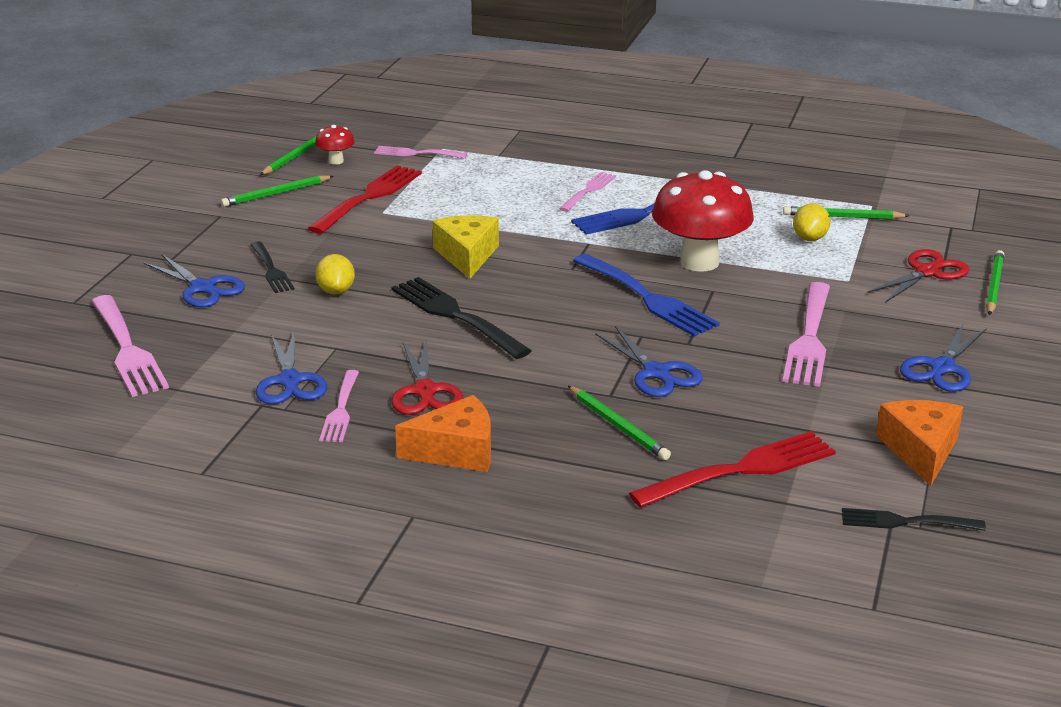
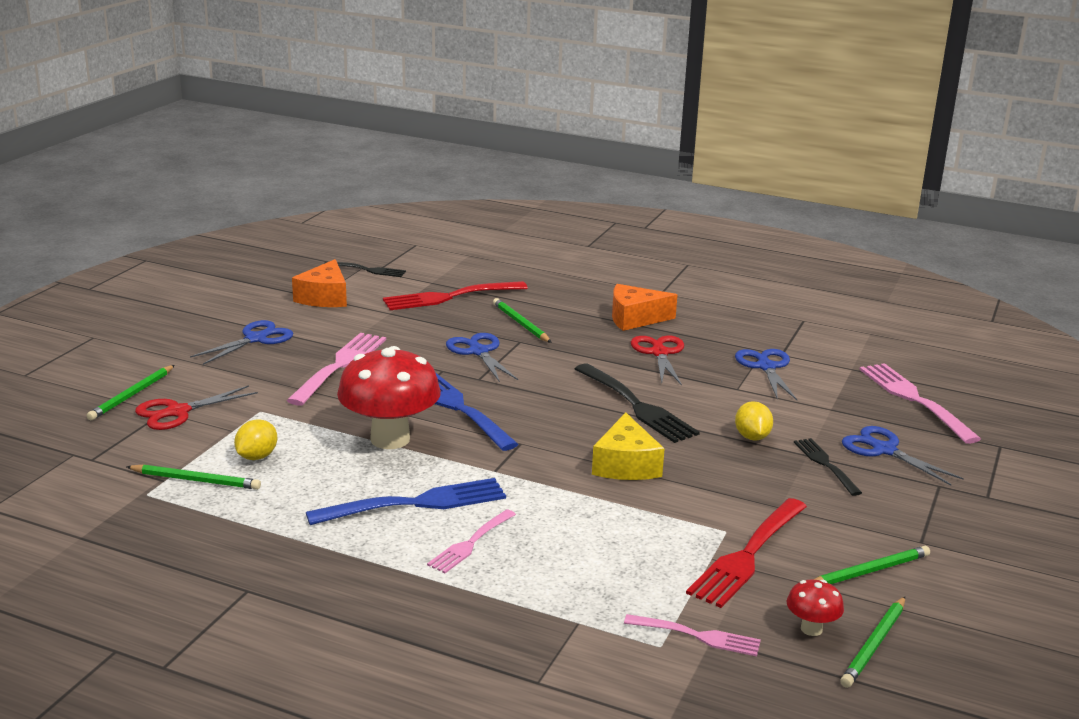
camera: 175 degrees left, 5 degrees down
pink fork [319,370,359,442] -> none

